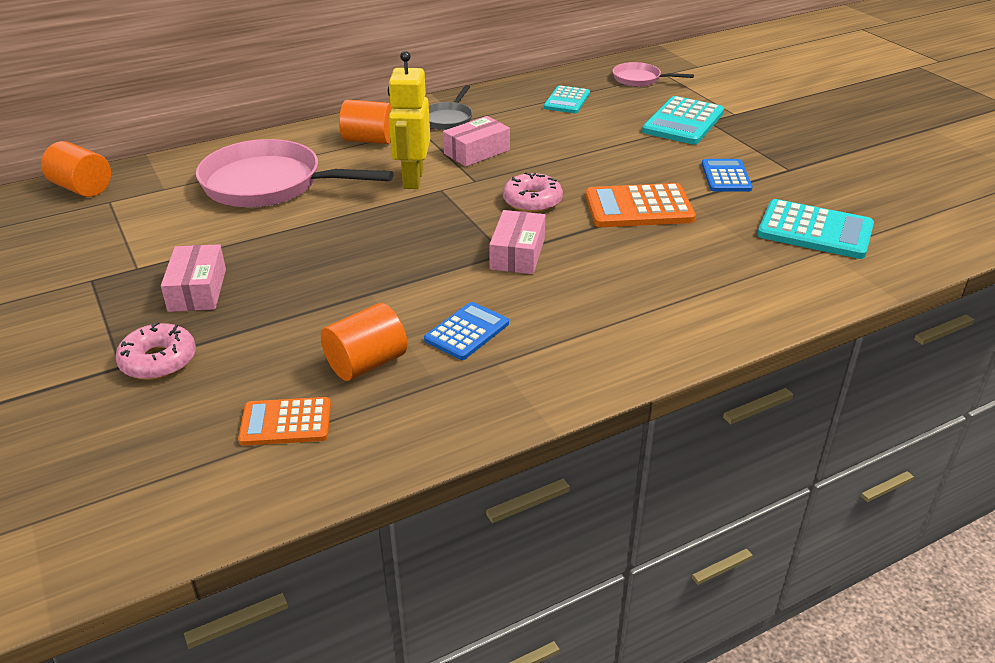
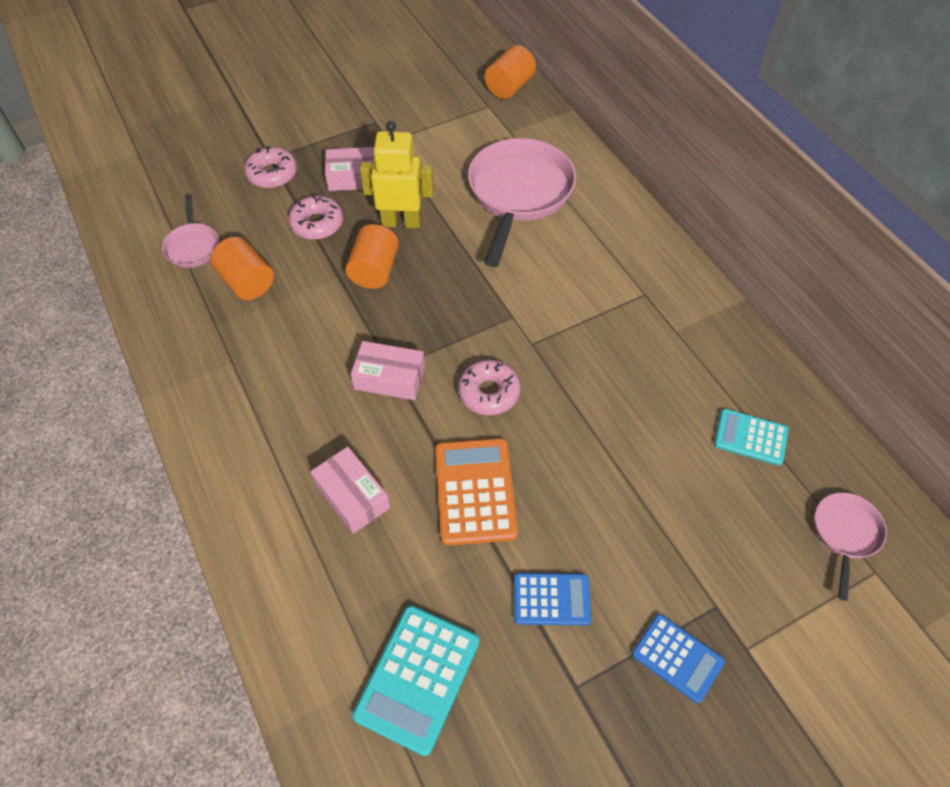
camera: 90 degrees right, 20 degrees up
orange calculator [238,397,331,446] -> pink pan [162,194,219,268]
orange cylinder [339,100,392,144] -> orange cylinder moved to [346,224,399,289]
yellow robot [388,51,430,189] -> yellow robot moved to [360,121,434,228]
blue calculator [424,302,509,360] -> blue calculator moved to [632,614,725,703]
grey pan [429,85,473,130] -> none
pink box [443,116,510,167] -> pink box moved to [310,447,390,534]
turquoise calculator [642,96,724,145] -> none
none -> pink donut [288,195,343,240]

